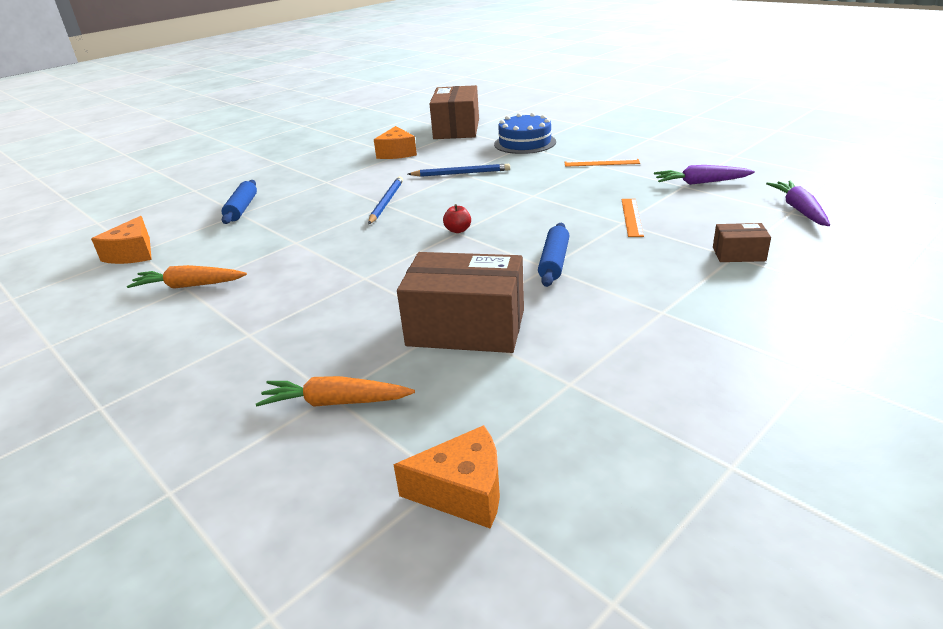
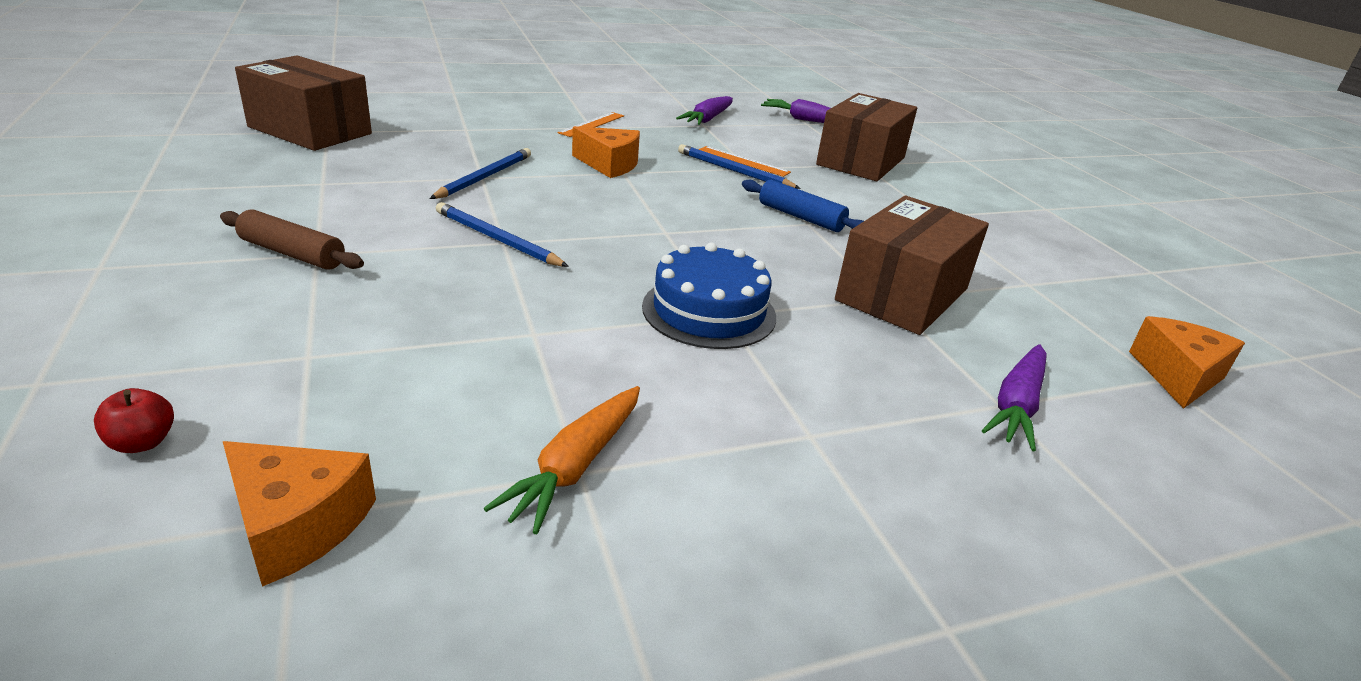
camera: 70 degrees left, 0 degrees up
blue rolling pin [222,180,257,224] -> none
orange carrot [256,376,415,407] -> purple carrot [982,344,1046,451]
orange cheese [374,126,417,159] -> orange cheese moved to [572,126,640,178]
red apple [443,204,471,233] -> red apple moved to [94,388,174,453]
blue cake [494,113,556,154] -> blue cake moved to [642,243,776,349]
brown box [713,223,771,262] -> brown box [816,93,917,181], size x2.12
none -> brown rolling pin [220,209,364,270]
none -> blue pencil [678,144,801,189]

